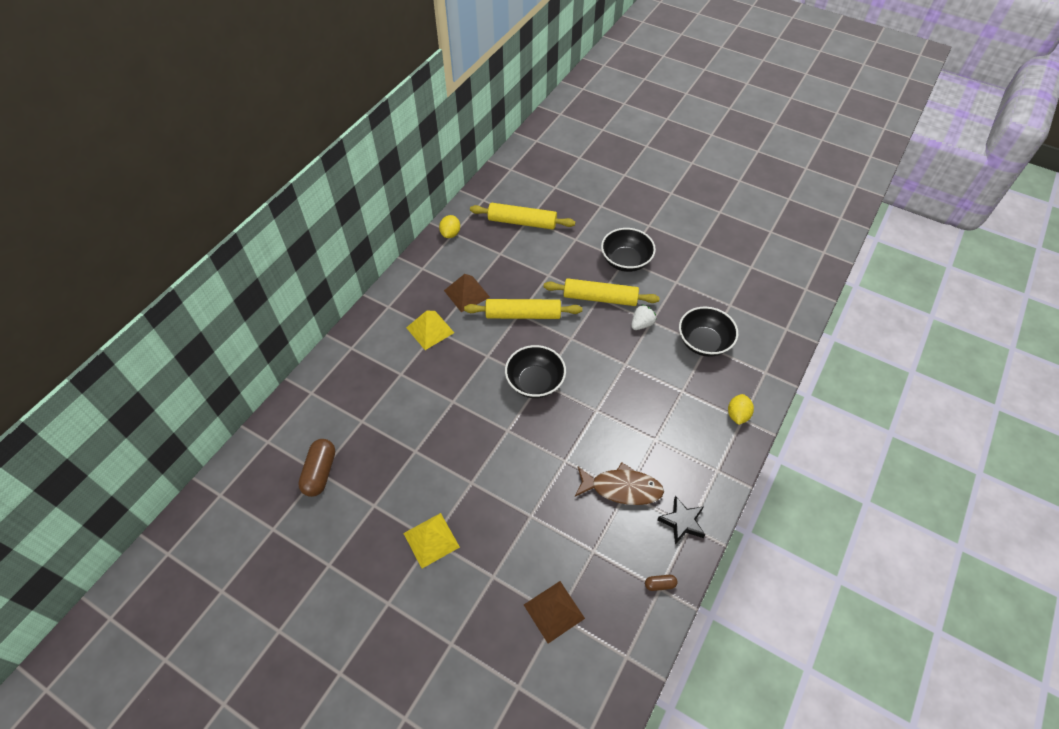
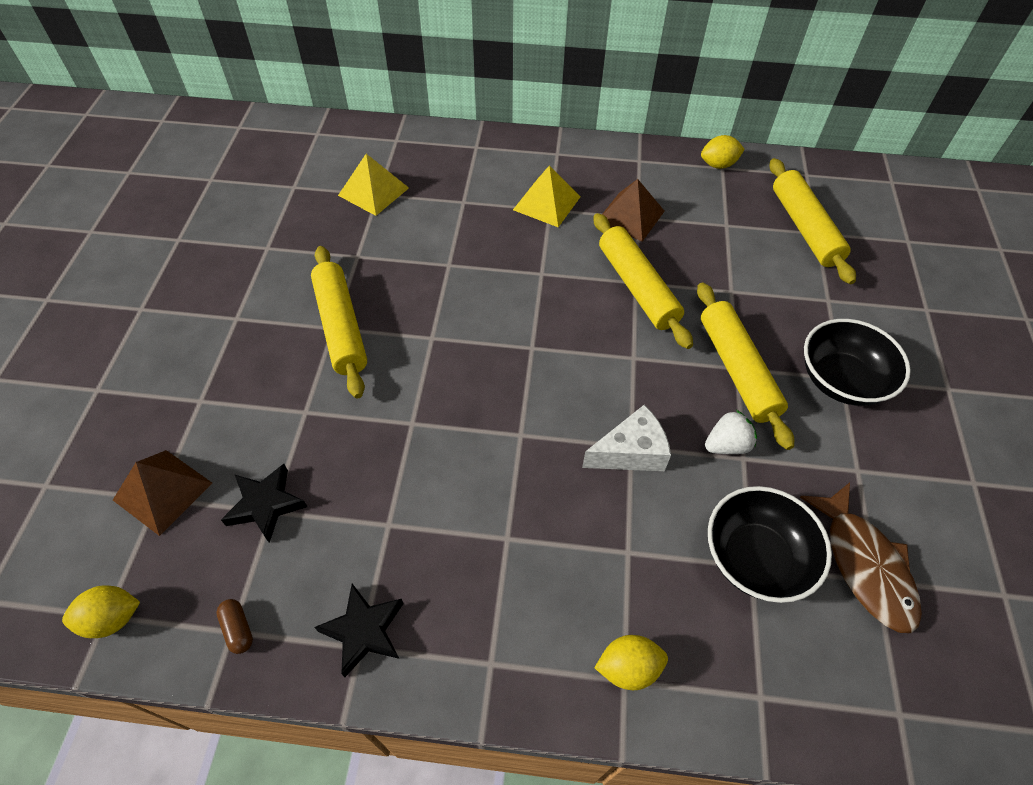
camera: 65 degrees right, 0 degrees up
brown capsule [298,439,335,497] -> none
yellow pyramid [403,513,460,568] -> yellow pyramid moved to [338,154,409,216]
black bowl [505,345,566,398] -> none
brown fish [575,462,664,505] -> brown fish moved to [800,482,922,633]
white strawberry [631,304,656,330] -> white strawberry turned 45 degrees counterclockwise [705,410,757,454]
none -> yellow lemon [62,585,140,638]
none -> black star [221,464,307,543]
none -> yellow rolling pin [311,246,367,398]
none -> white cheese [582,405,671,471]

